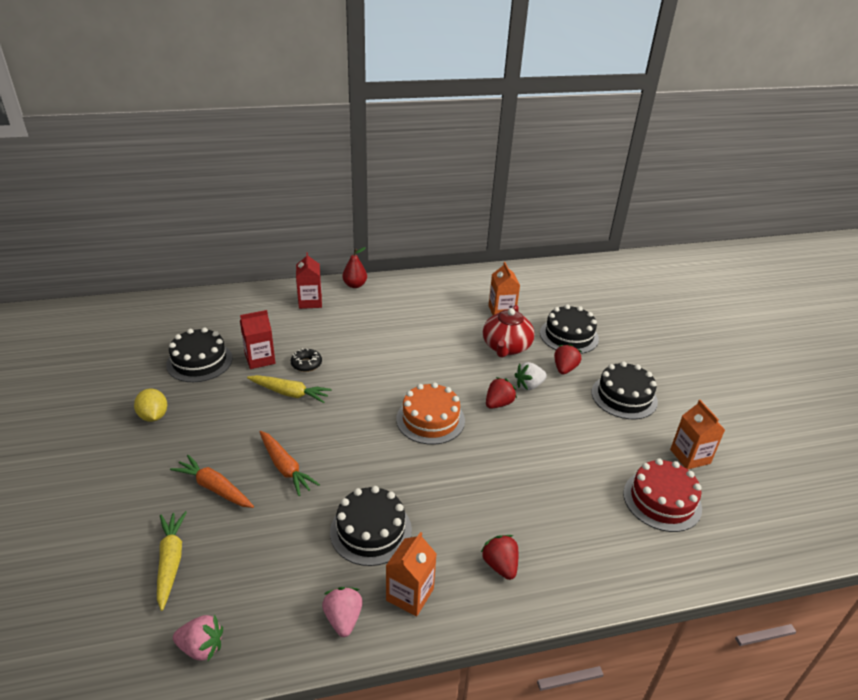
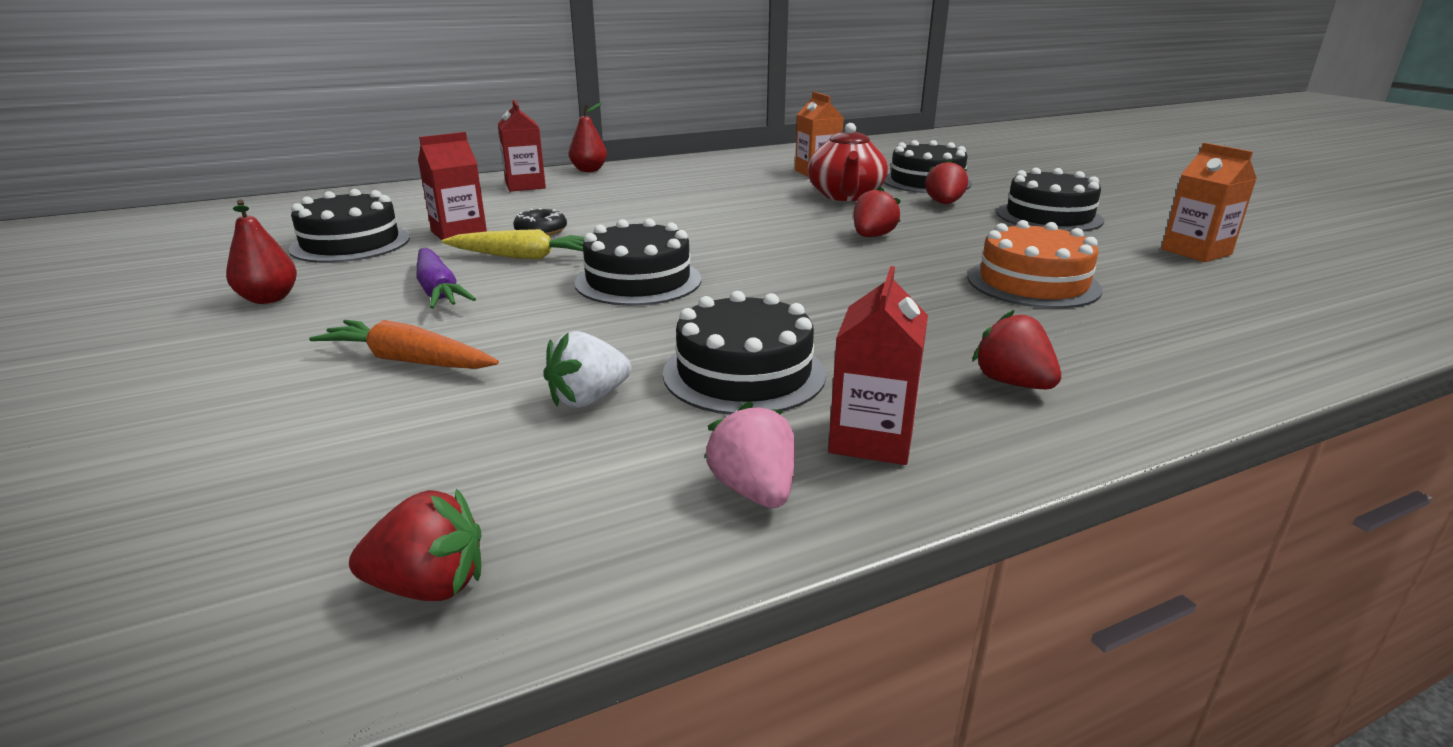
camera: 10 degrees left, 10 degrees down
yellow lemon [134,388,167,422] -> red pear [226,200,297,304]
yellow carrot [157,511,187,611] -> none
pink strawberry [173,615,223,661] -> red strawberry [349,488,481,601]
orange carrot [260,431,320,496] -> none
orange carton [386,532,437,616] -> red carton [828,266,928,465]
orange cake [396,382,465,445] -> orange cake moved to [967,220,1103,308]
white strawberry [515,362,547,390] -> white strawberry moved to [543,331,632,408]
red cake [623,458,702,532] -> none
none -> purple carrot [416,248,476,309]
none -> black cake [574,218,701,306]

